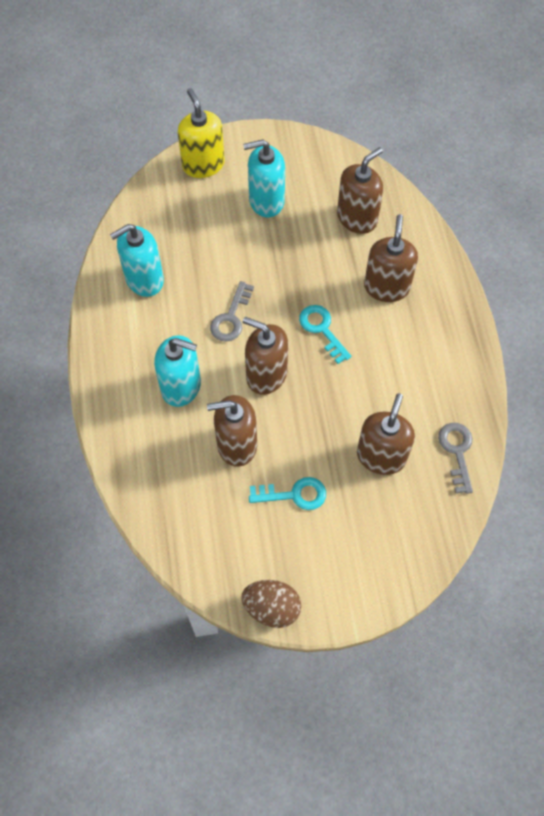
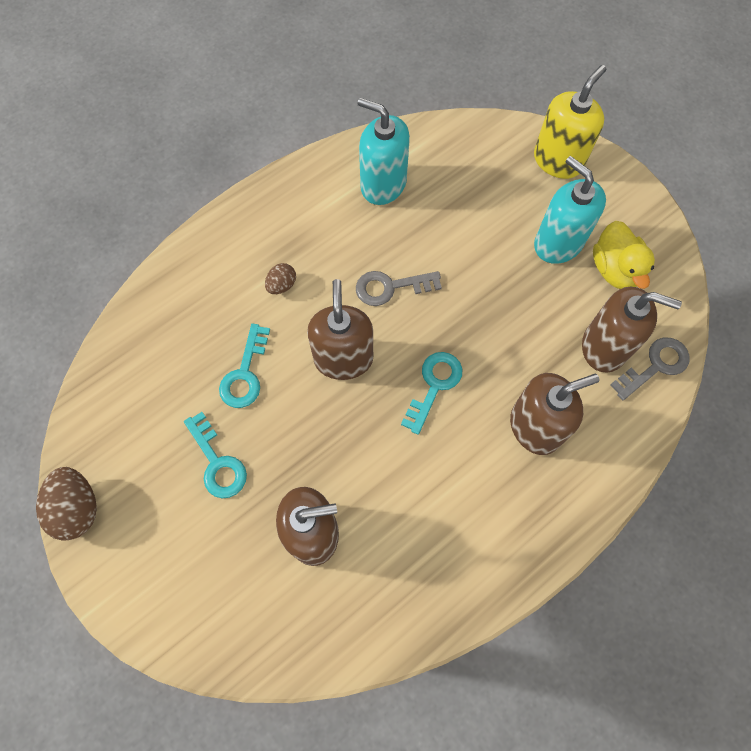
camera: 60 degrees right, 5 degrees up
turquoise soap dispenser [154,335,201,407] -> brown egg [265,263,296,294]
brown soap dispenser [207,395,257,467] -> turquoise key [219,324,270,408]
grey key [438,423,473,494] -> grey key moved to [610,338,690,400]
none -> yellow duck [593,221,655,289]

